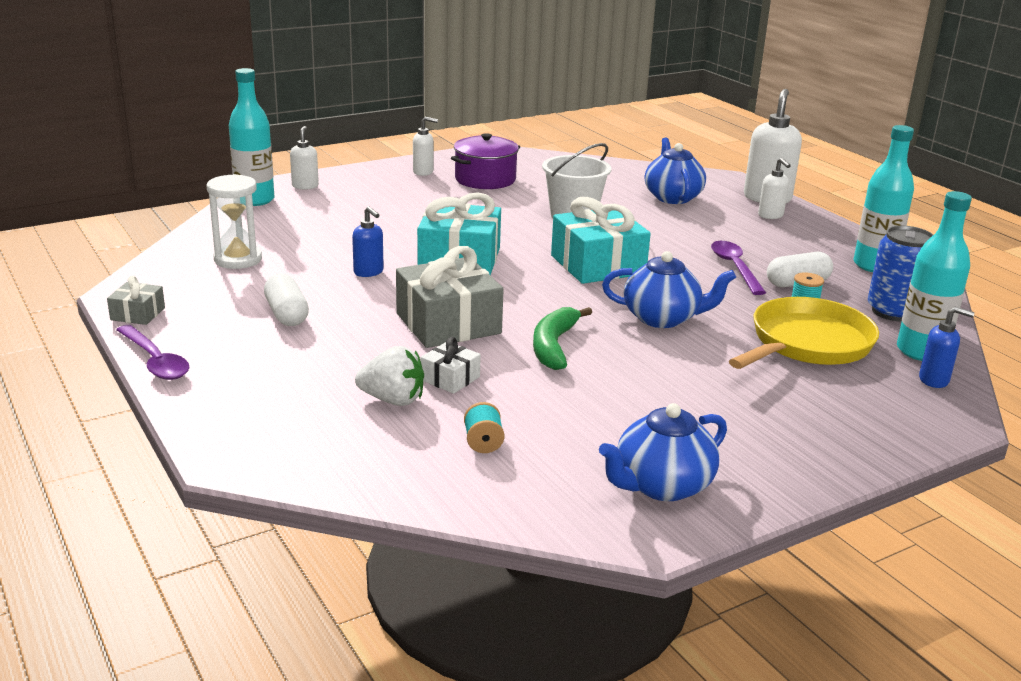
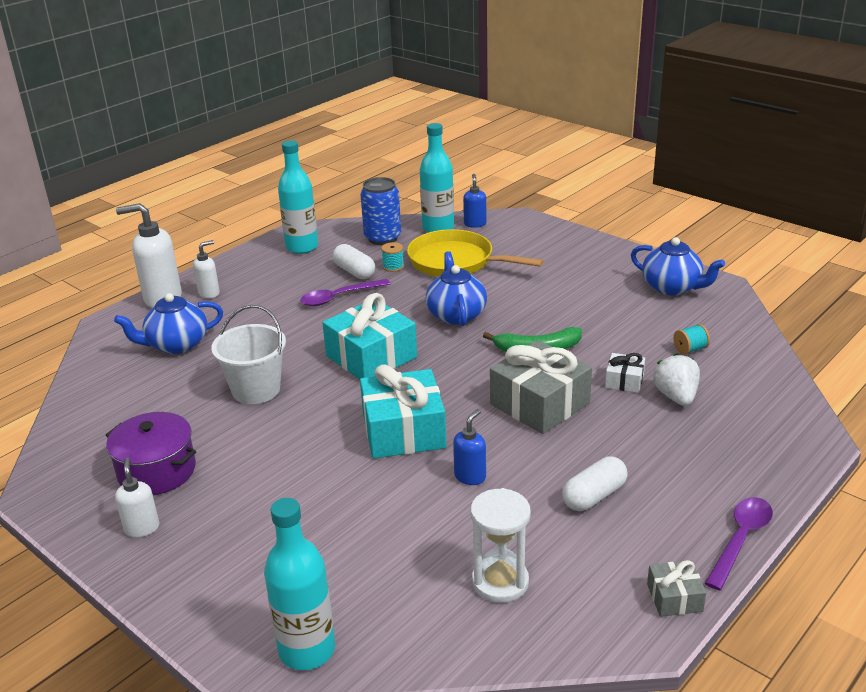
camera: 105 degrees left, 5 degrees up
white soap dispenser [290,126,319,190] -> none

